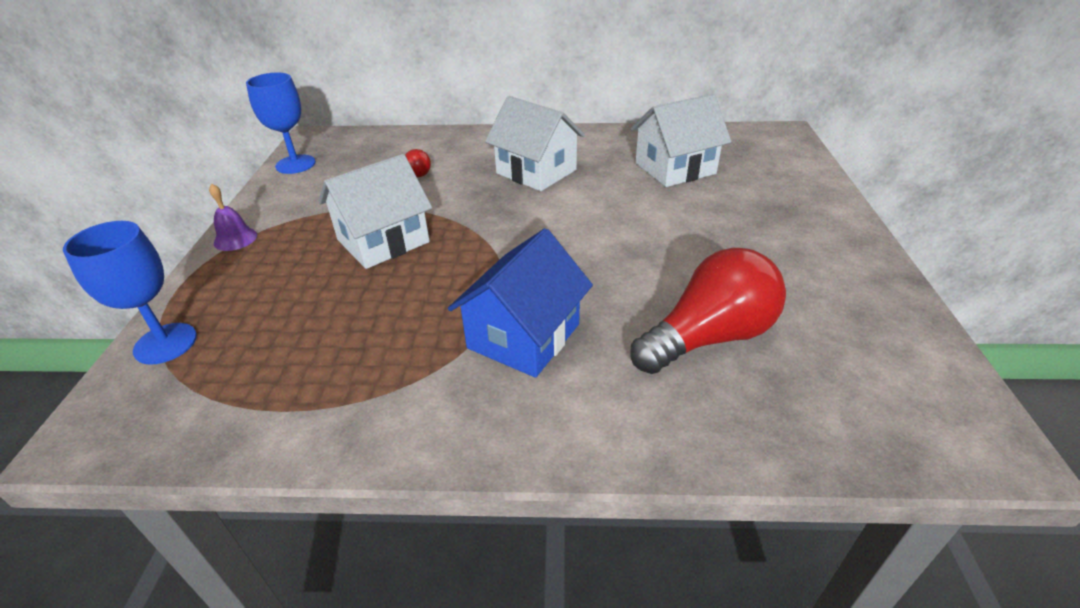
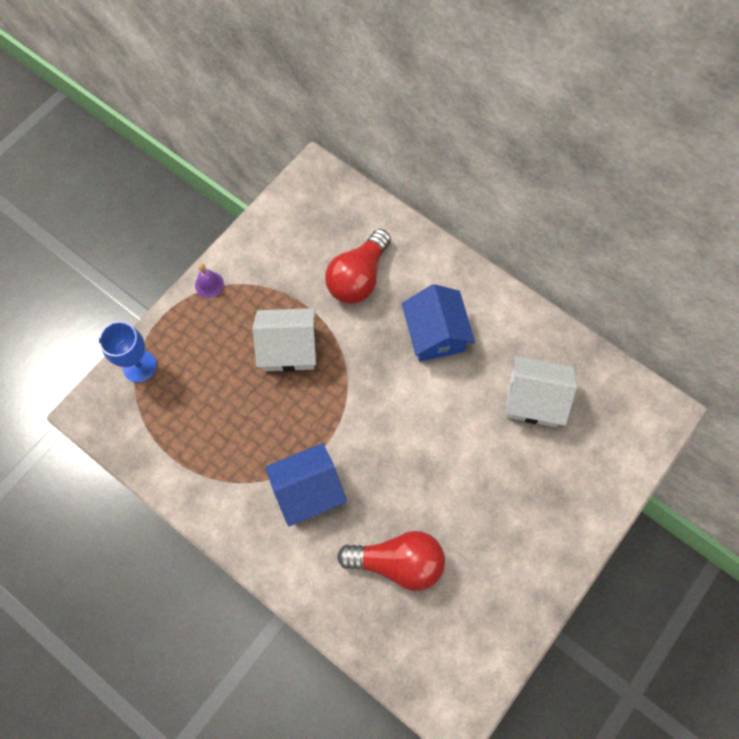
camera: 35 degrees right, 30 degrees up
blue goblet [246,72,316,174] -> none
red light bulb [405,149,431,177] -> red light bulb [325,229,391,304], size x2.24
white house [485,96,585,191] -> blue house [402,284,475,362]

